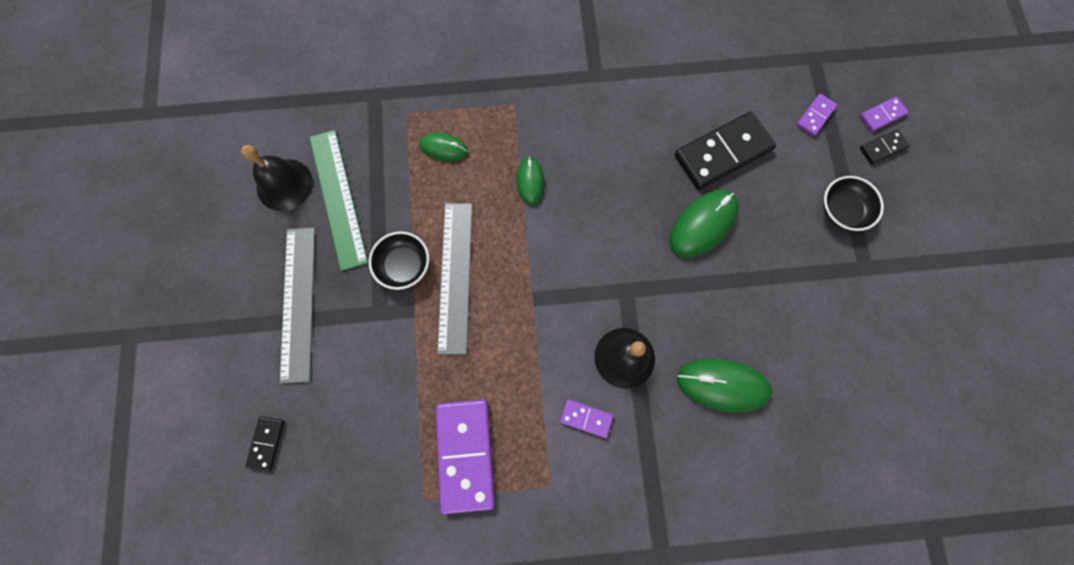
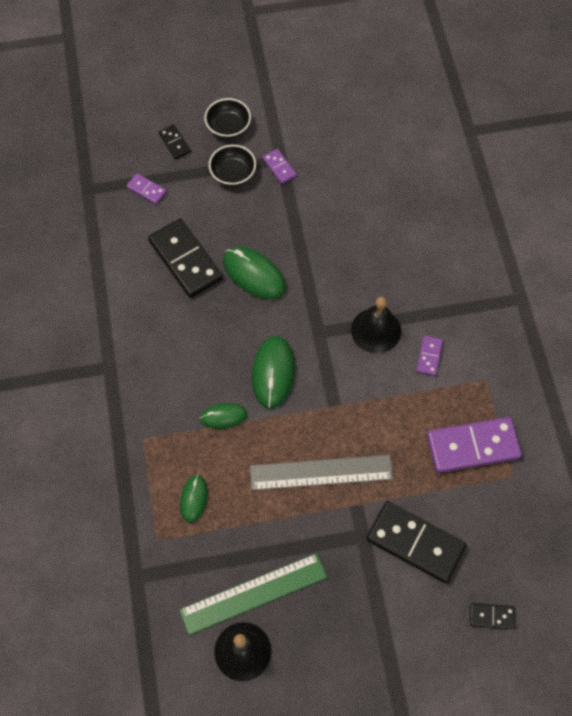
camera: 95 degrees left, 10 degrees down
grey ruler [280,228,315,384] -> none
black bowl [369,231,429,290] -> black bowl moved to [205,98,251,138]
green mouse [677,358,772,413] -> green mouse moved to [252,336,295,409]
purple domino [860,97,909,132] -> purple domino moved to [263,149,297,184]
none -> black domino [366,501,466,583]

